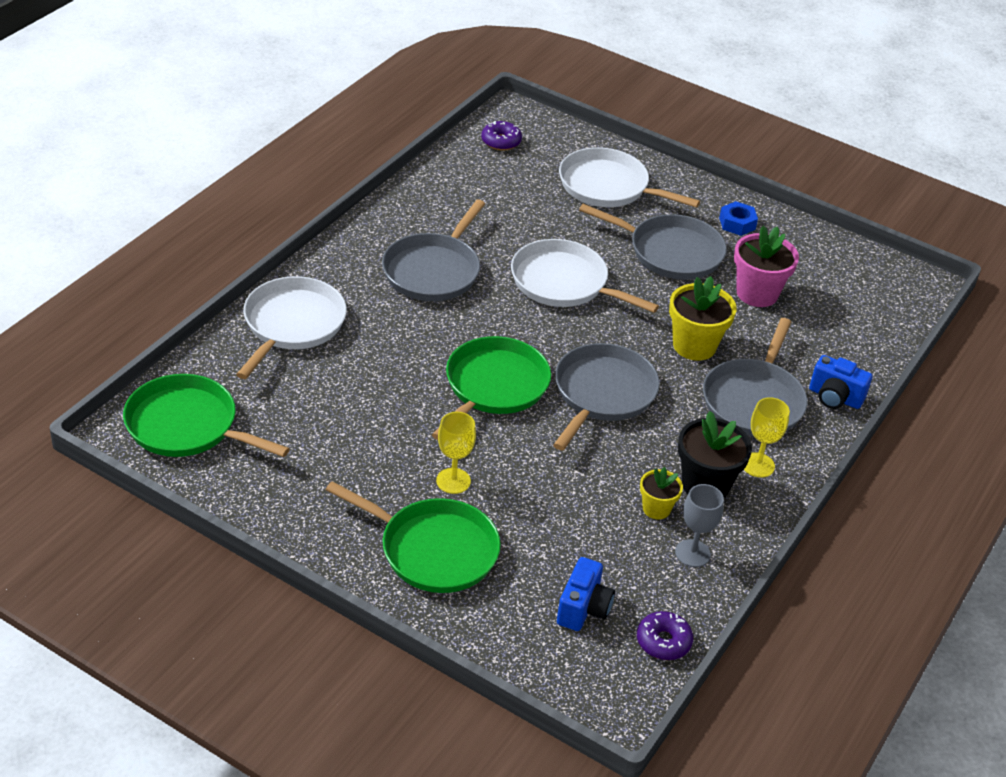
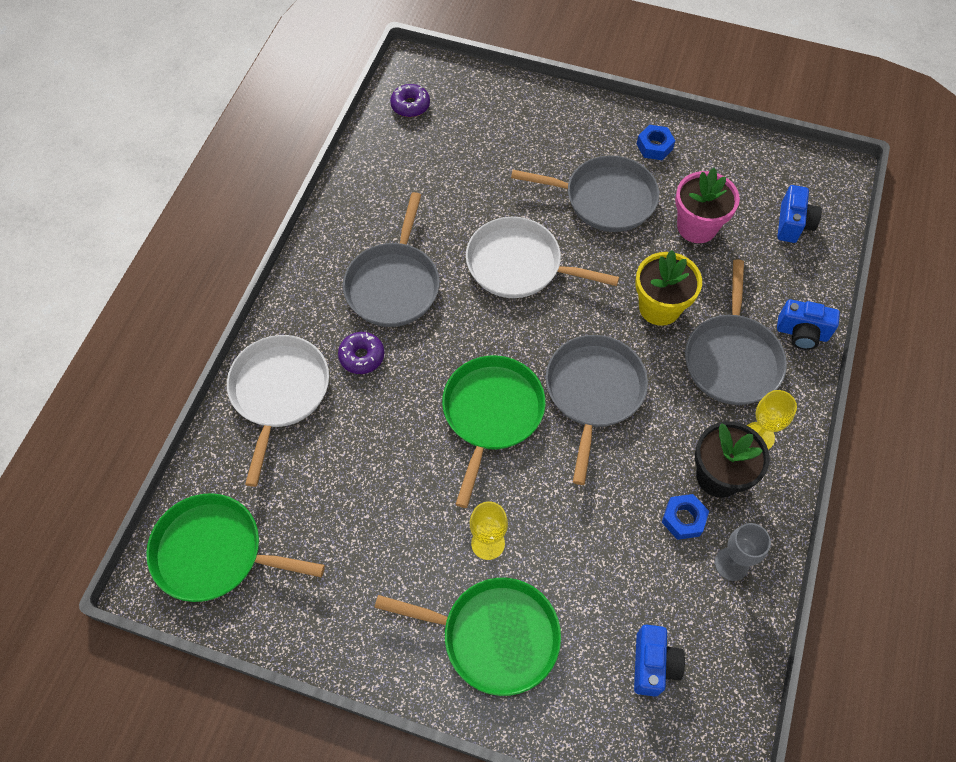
camera: 10 degrees left, 20 degrees up
white pan [559,147,700,208] -> none
purple donut [637,611,693,660] -> purple donut moved to [338,332,384,374]
yellow flower pot [640,467,683,520] -> blue nut [662,494,709,540]
none -> blue camera [777,185,822,243]

